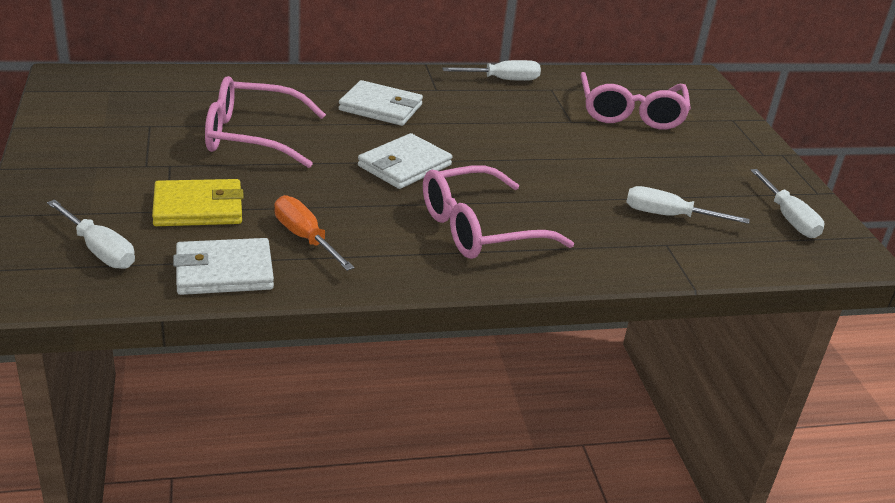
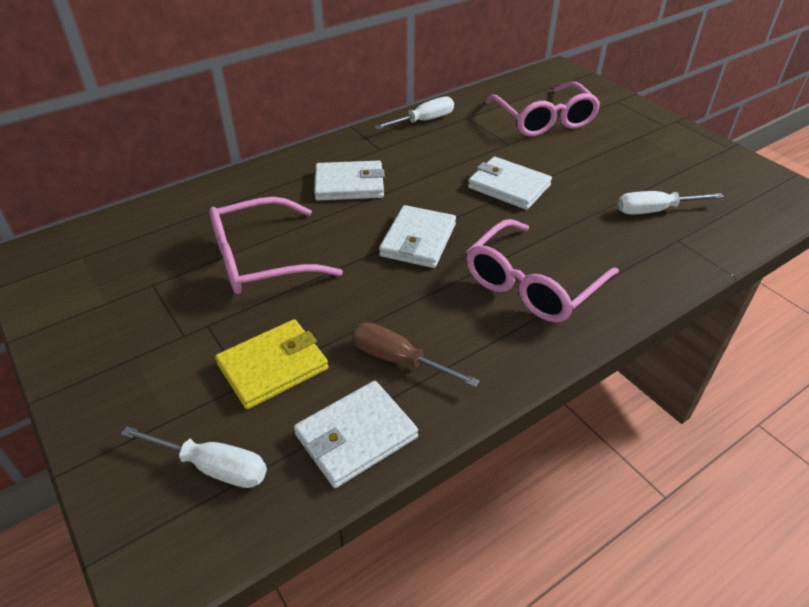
camera: 20 degrees left, 10 degrees up
orange screwdriver [274,195,355,271] -> brown screwdriver [352,322,480,387]
white screwdriver [751,169,824,238] -> none
none -> white wallet [468,156,552,210]

